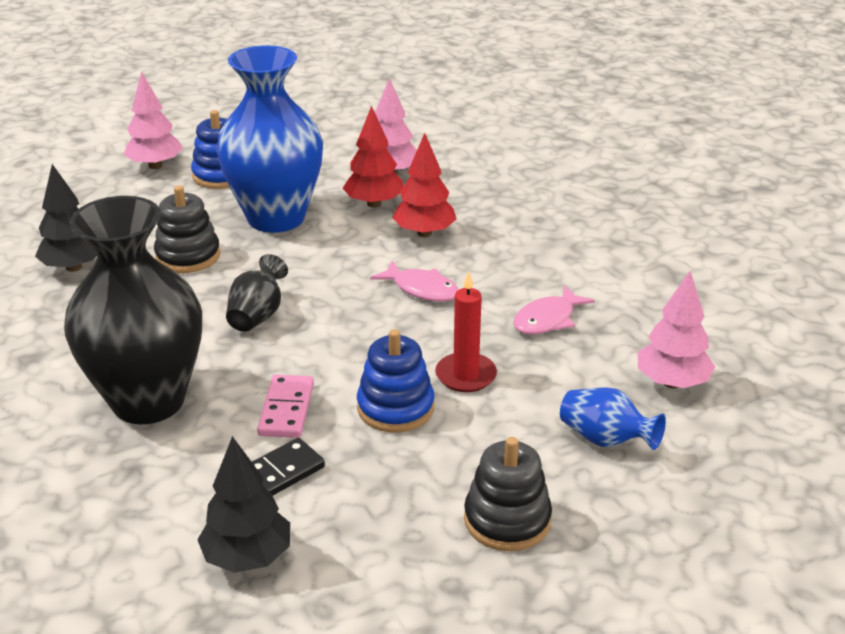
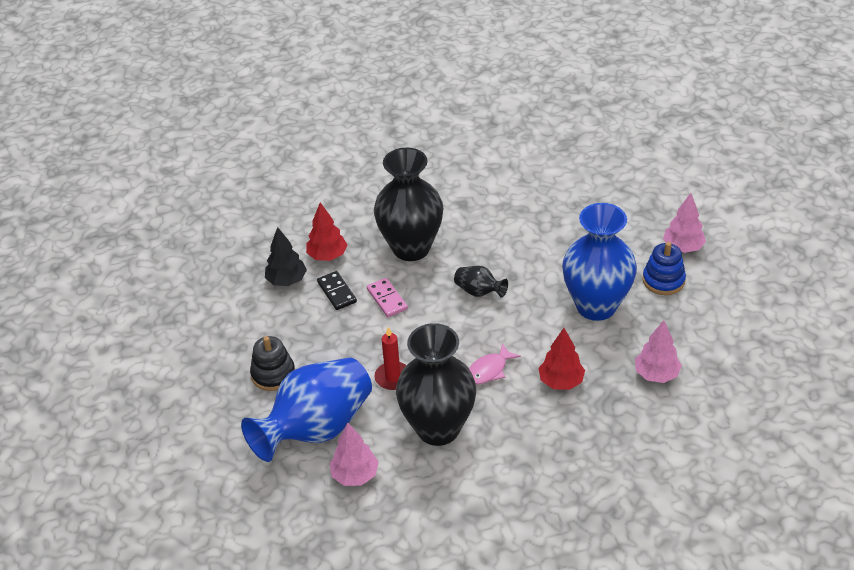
camera: 105 degrees right, 10 degrees up
black tree [35,164,97,272] -> none
black stacking toy [154,186,220,273] -> none
pink domino [257,375,314,438] -> pink domino turned 45 degrees clockwise [367,278,408,317]
red tree [343,106,403,207] -> red tree moved to [306,202,347,261]
blue stacking toy [357,329,434,432] -> none
pink fish [513,285,595,335] -> black vase [396,323,476,446]
blue vase [560,387,666,450] -> blue vase [241,358,372,462], size x2.27

